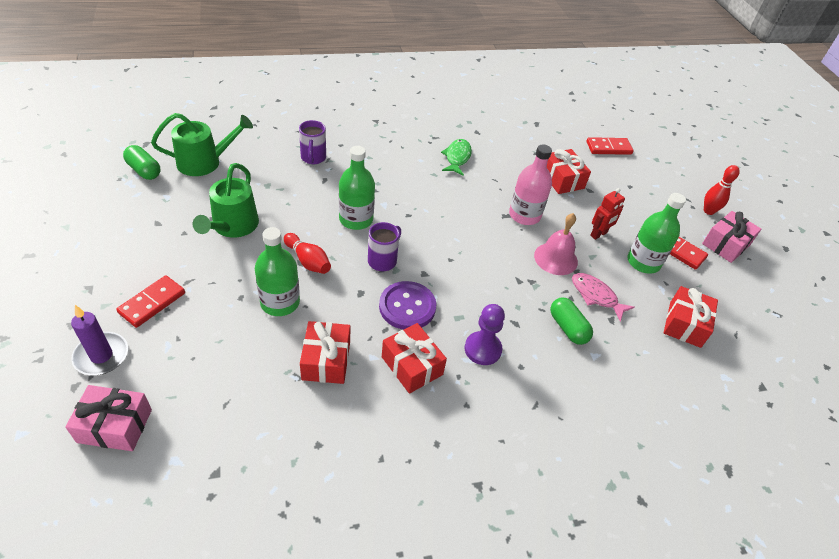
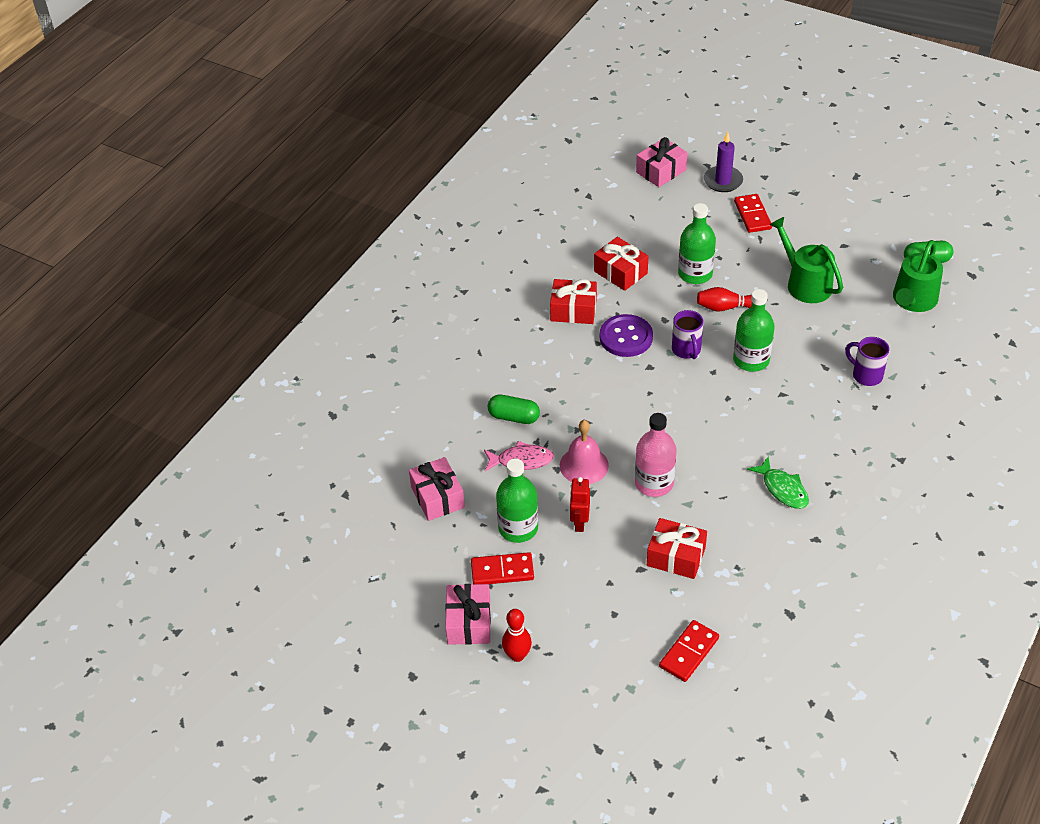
camera: 140 degrees right, 0 degrees up
purple pawn [465,304,505,365] -> none
red gift [664,286,718,348] -> pink gift [409,457,465,521]

